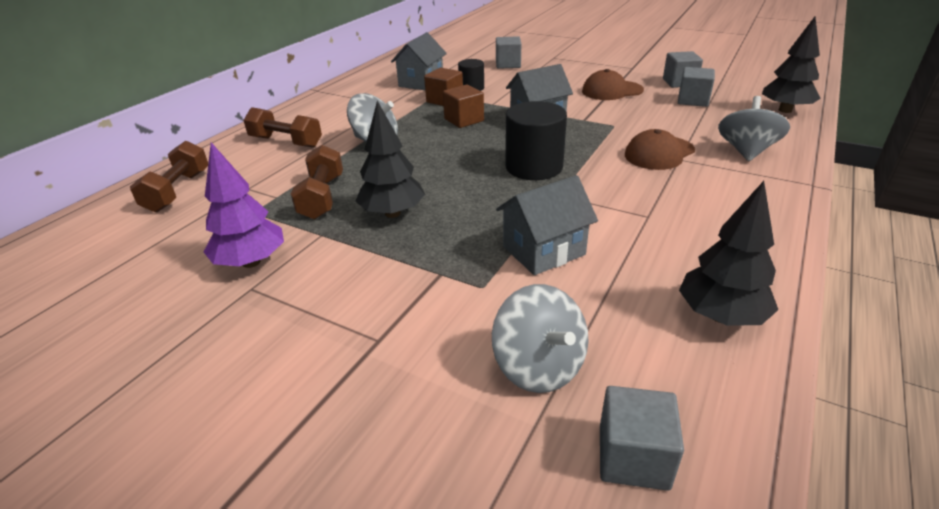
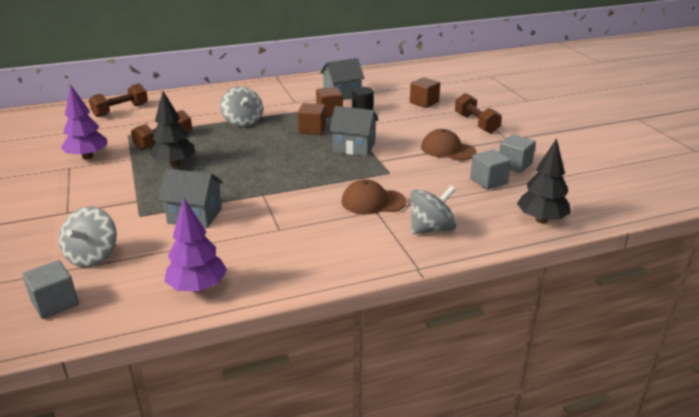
camera: 40 degrees right, 5 degrees down
brown dumbbell [243,107,322,148] -> brown dumbbell moved to [455,93,502,133]
grey cube [496,36,521,69] -> brown cube [410,77,440,108]
black cylinder [506,101,567,180] -> none
black tree [679,181,778,326] -> purple tree [164,198,227,292]

